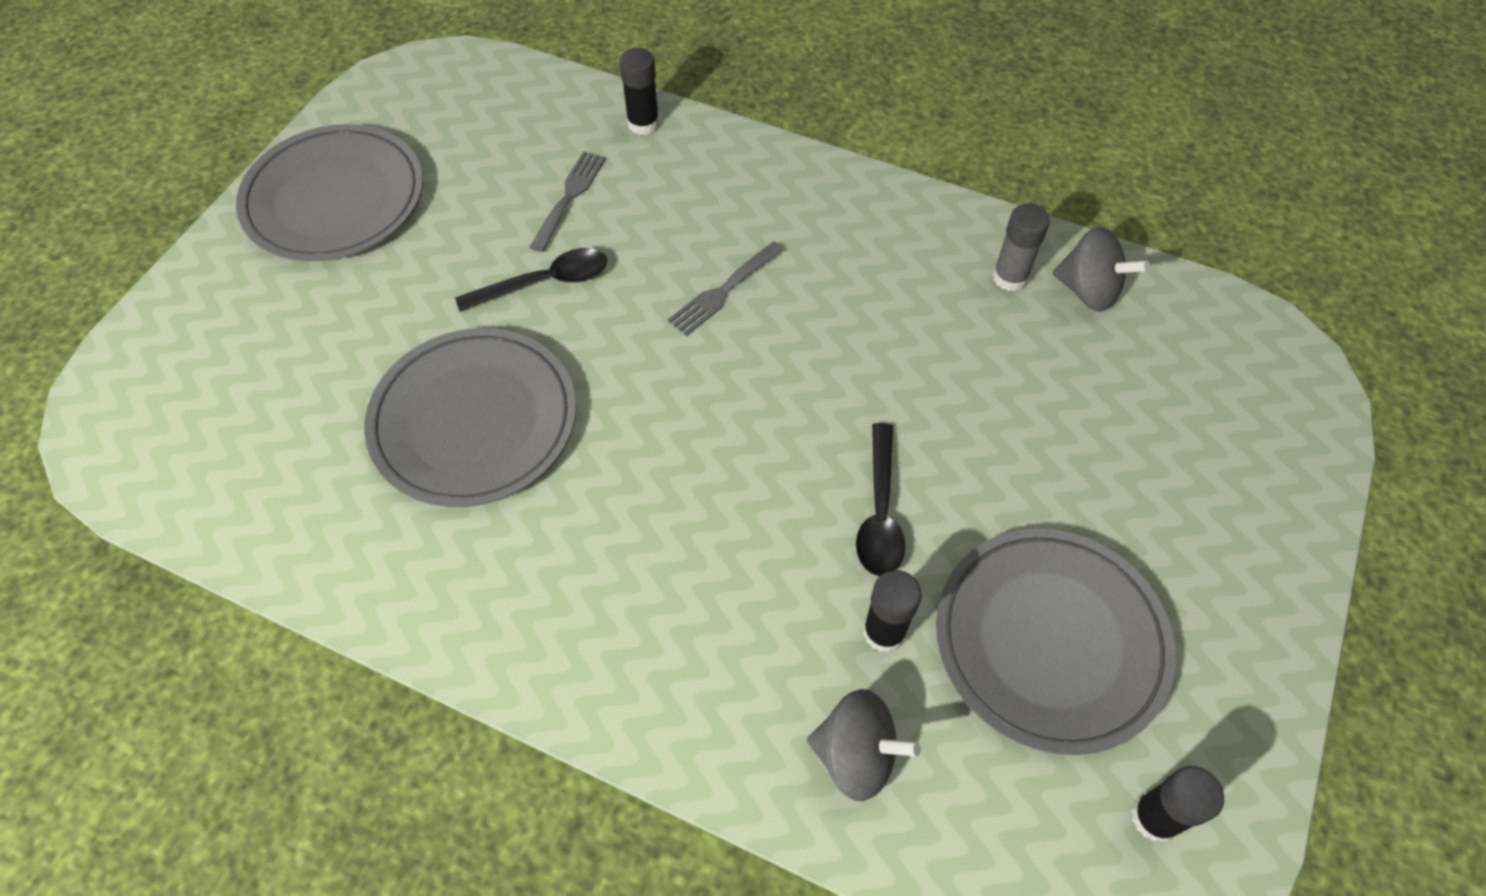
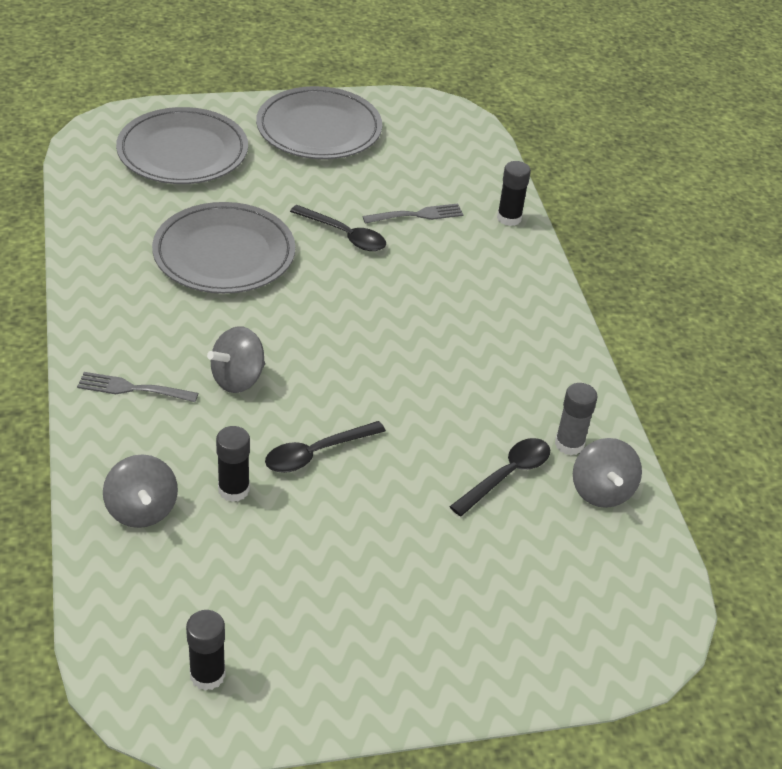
camera: 50 degrees right, 15 degrees down
grey fork [668,242,784,336] -> grey fork moved to [77,372,198,402]
grey plate [936,528,1176,755] -> grey plate moved to [116,107,248,184]
none -> grey spinning top [207,326,265,393]
none -> black spoon [449,438,550,516]

